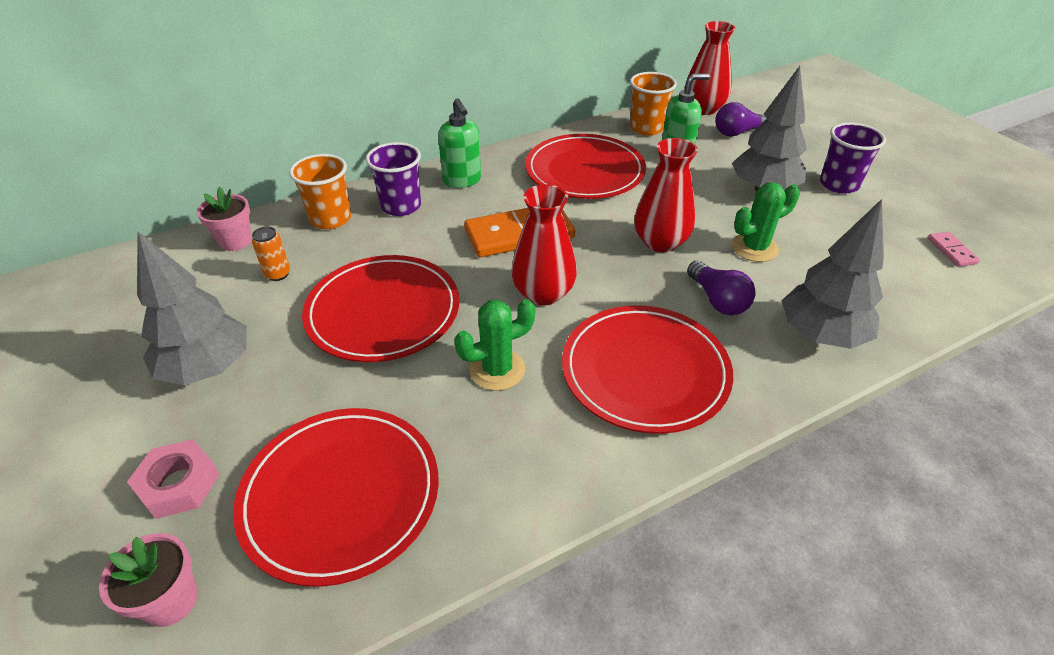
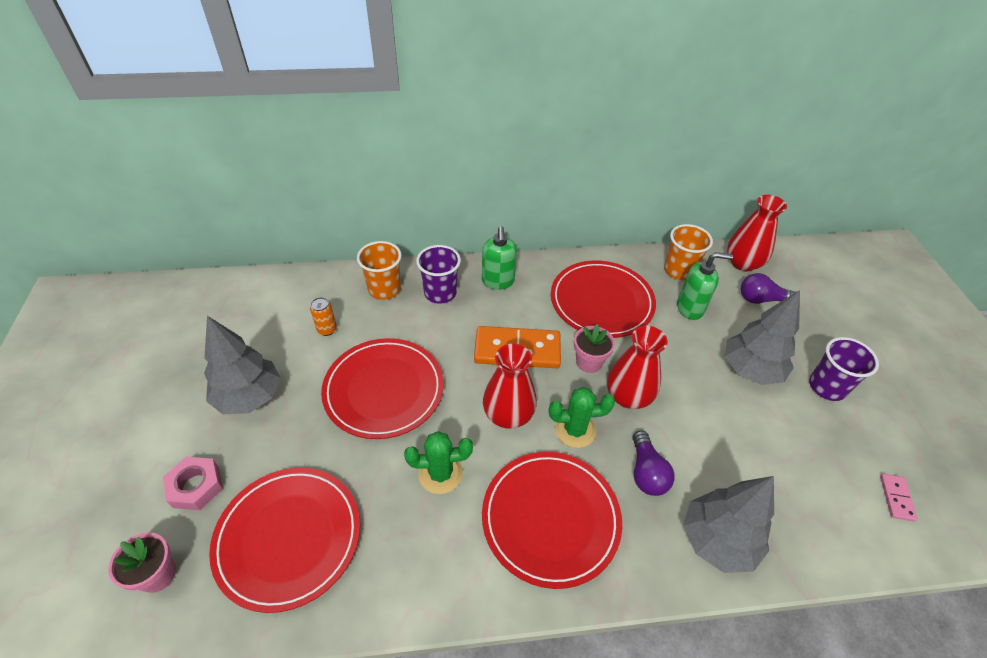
camera: 20 degrees right, 5 degrees up
pink flower pot [197,187,252,251] -> pink flower pot moved to [574,324,615,373]
green cactus [732,182,800,262] -> green cactus moved to [549,387,615,448]

